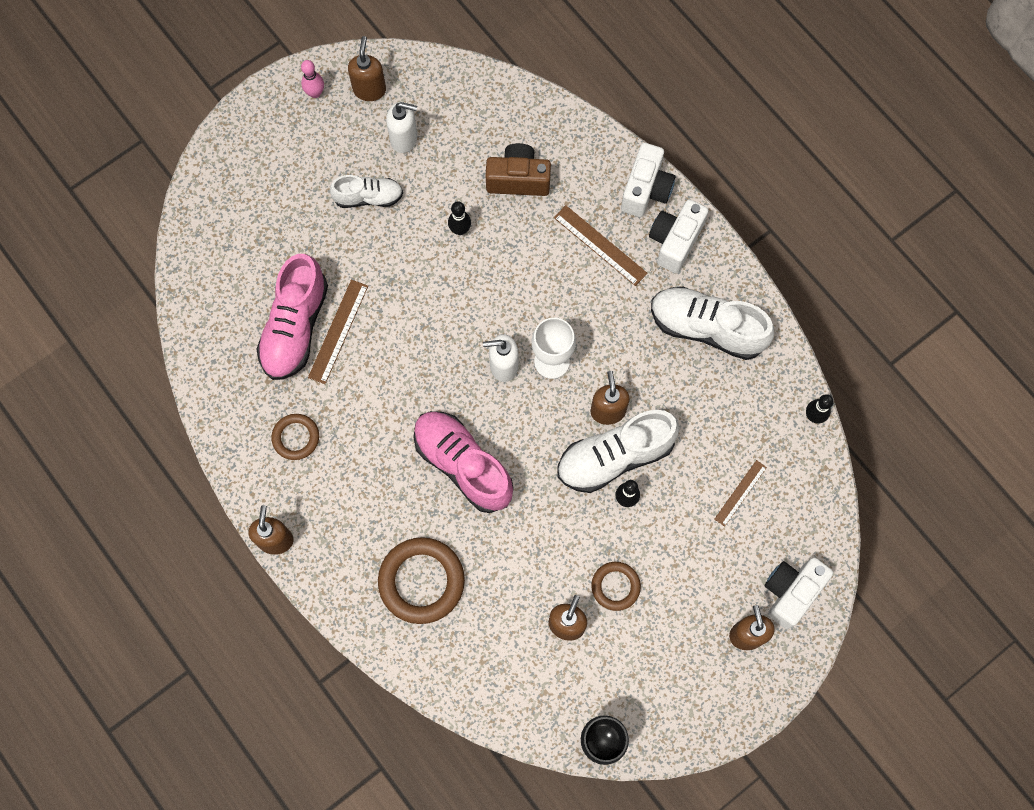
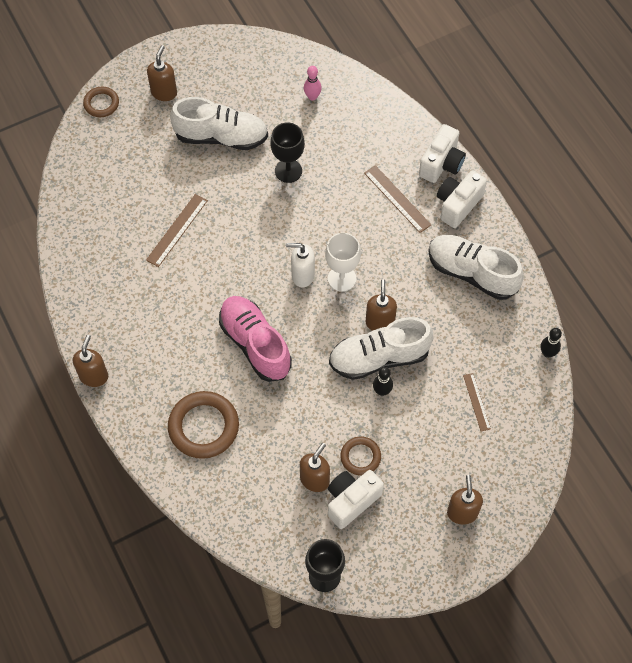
camera: 10 degrees right, 10 degrees down
pink shoe [257,254,328,380] -> none
brown ring [271,414,319,460] -> brown ring moved to [83,87,119,117]
pink bowling pin [301,60,324,98] -> pink bowling pin moved to [304,66,322,100]
white shoe [330,175,403,208] -> white shoe [170,97,268,150], size x1.69
brown soap dispenser [348,36,386,101] -> brown soap dispenser moved to [147,45,177,101]
white soap dispenser [386,102,417,153] -> none
black bowling pin [448,201,471,235] -> black goblet [270,123,305,183]
brown camera [486,143,551,196] -> none
brown ruler [714,460,767,527] -> brown ruler turned 60 degrees counterclockwise [463,373,491,432]
white camera [765,557,833,629] -> white camera moved to [328,470,384,529]

